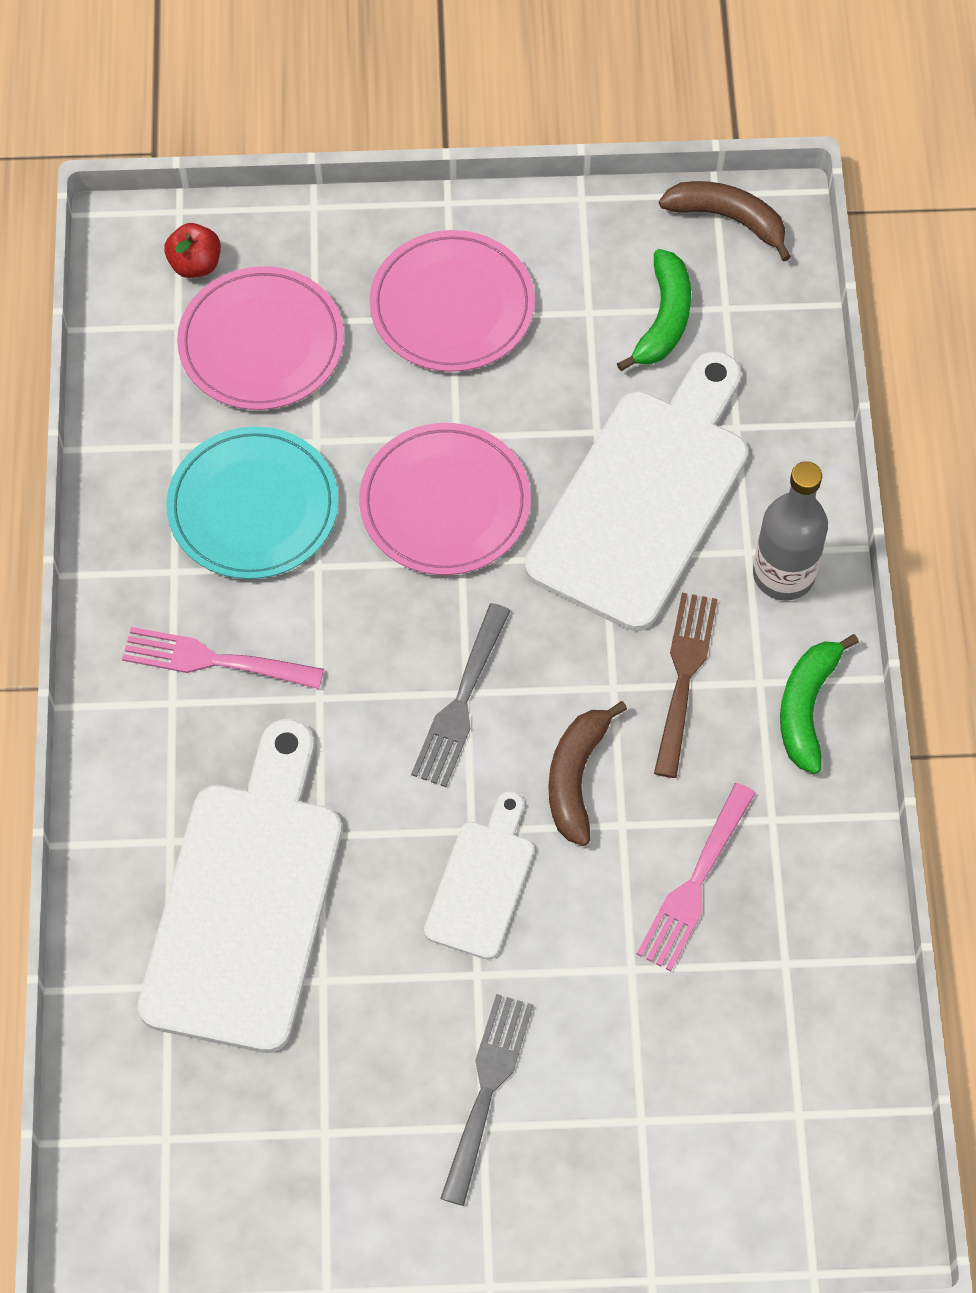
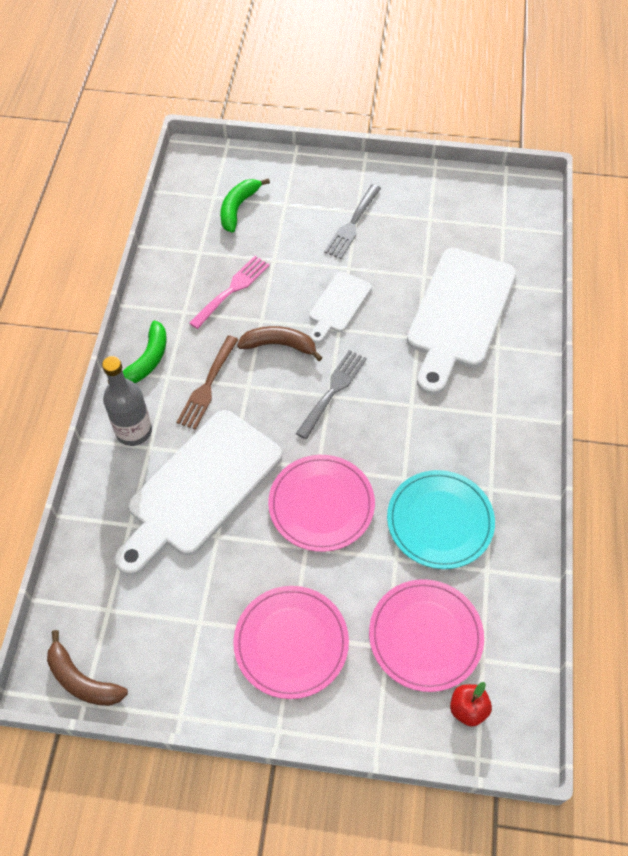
camera: 170 degrees left, 5 degrees down
pink fork [122,627,324,689] -> none
brown banana [548,701,627,846] -> brown banana turned 105 degrees counterclockwise [237,326,322,361]
green banana [617,249,691,371] -> green banana moved to [220,178,270,233]

